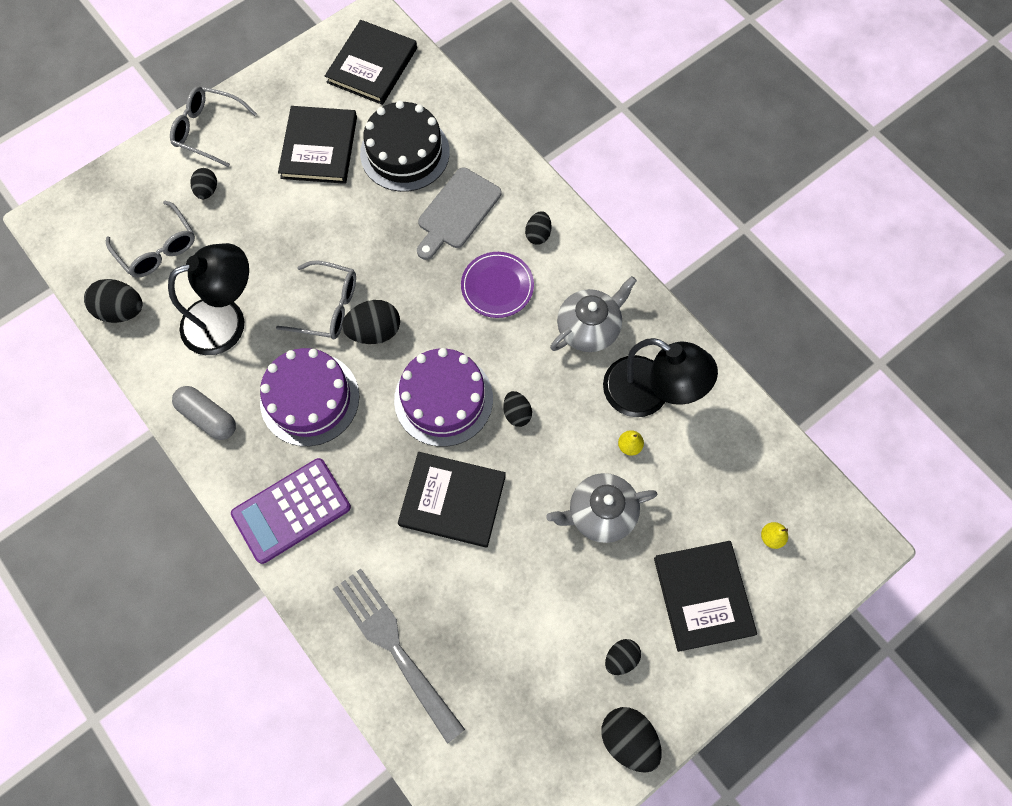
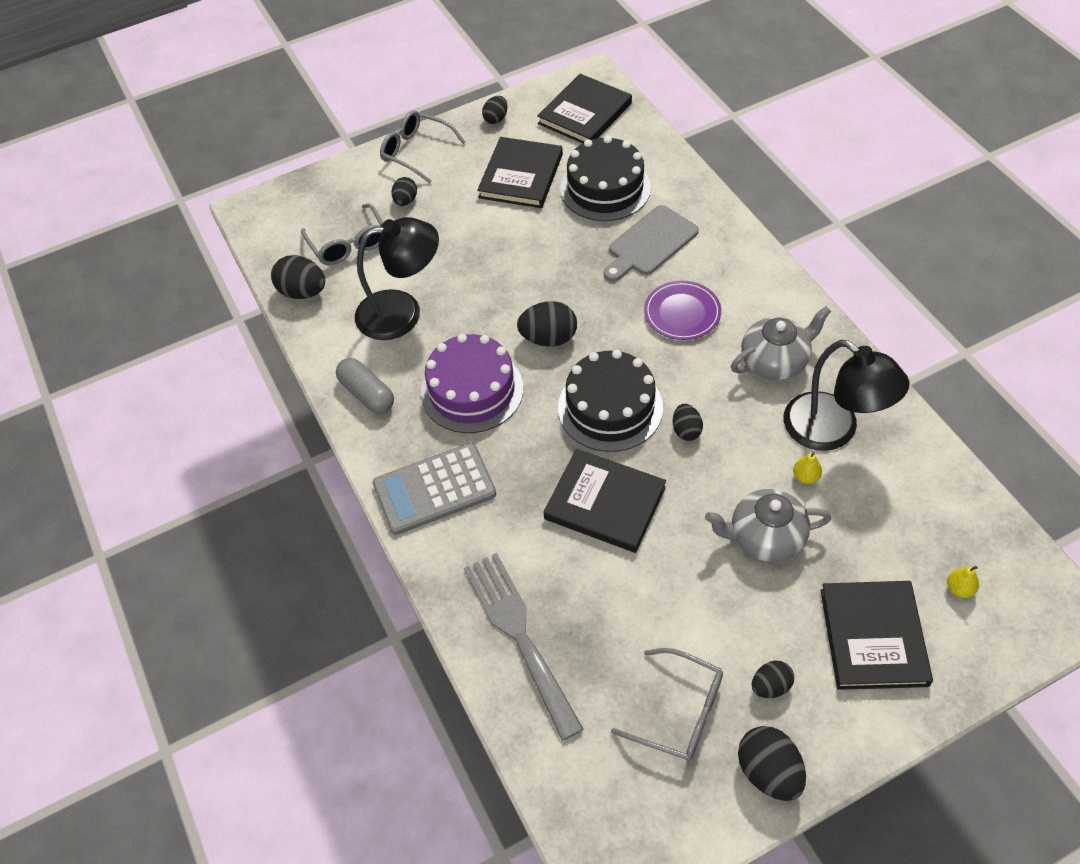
camera: 15 degrees right, 15 degrees down
purple calculator [231,458,351,564] -> grey calculator [372,443,496,535]
grey glasses [276,261,356,339] -> grey glasses moved to [611,648,723,761]
purple cake [394,348,493,447] -> black cake [558,350,663,452]
black egg [525,211,552,245] -> black egg moved to [482,96,508,124]

